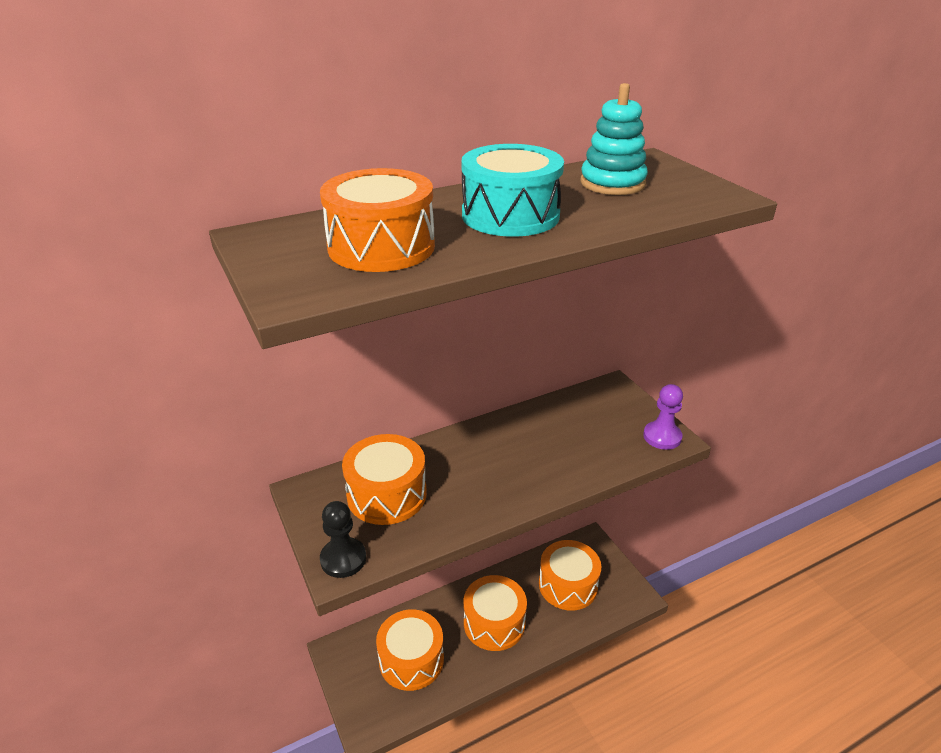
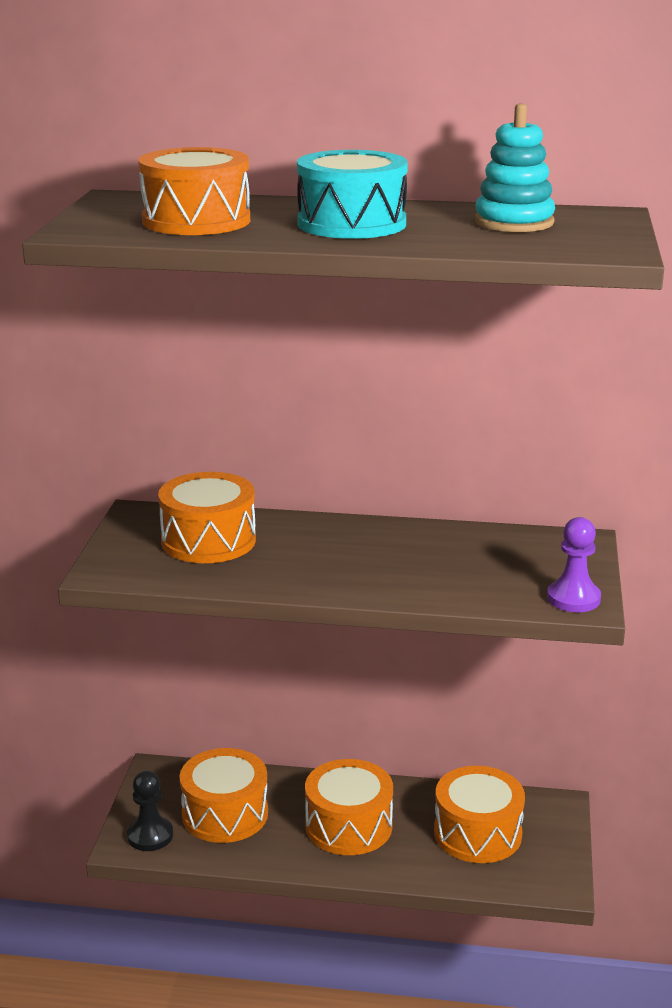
camera: 35 degrees right, 10 degrees down
black pawn [320,501,366,578] -> black pawn moved to [127,771,173,851]

